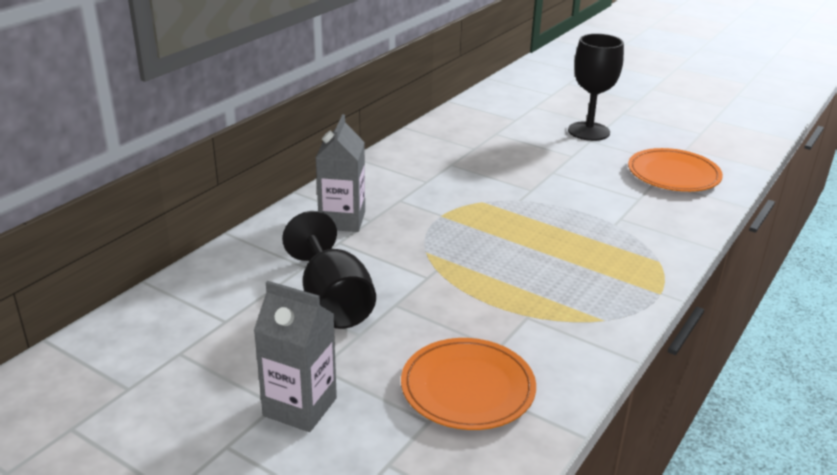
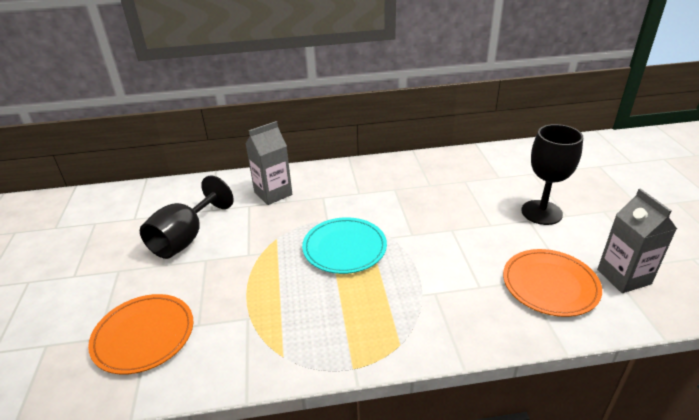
camera: 50 degrees right, 5 degrees up
grey carton [254,281,337,432] -> grey carton moved to [597,188,677,293]
none -> turquoise plate [302,217,387,274]

